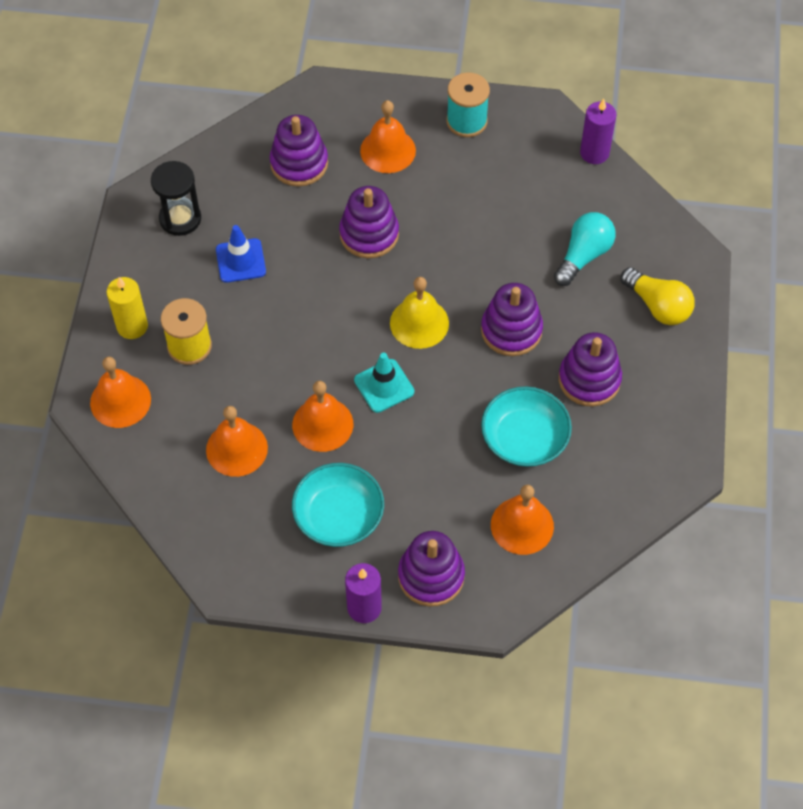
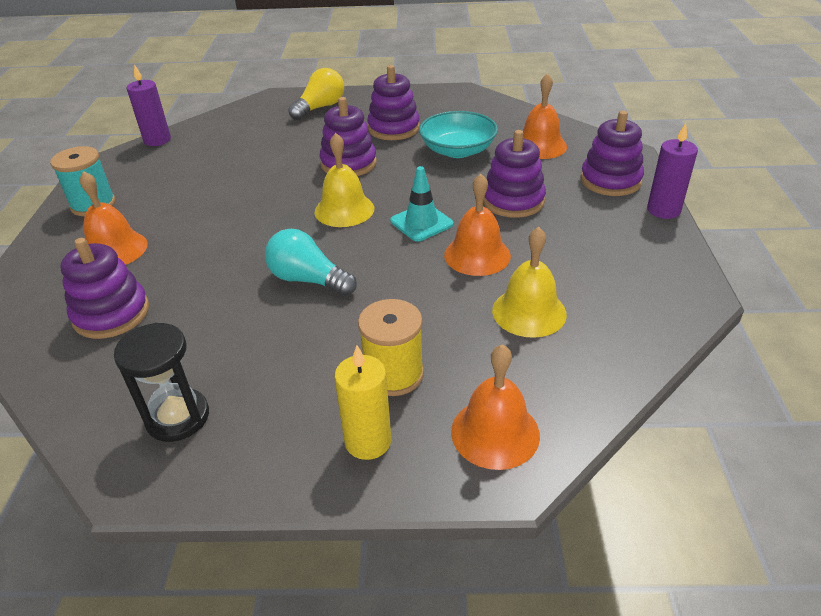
camera: 95 degrees left, 20 degrees down
orange bell [206,406,268,477] -> yellow bell [492,227,567,338]
blue traffic cone [216,225,266,283] -> none
turquoise bowl [292,463,384,547] -> none
purple stacking toy [339,186,399,258] -> purple stacking toy moved to [483,130,546,218]
turquoise light bulb [554,212,616,286] -> turquoise light bulb moved to [265,229,357,296]

